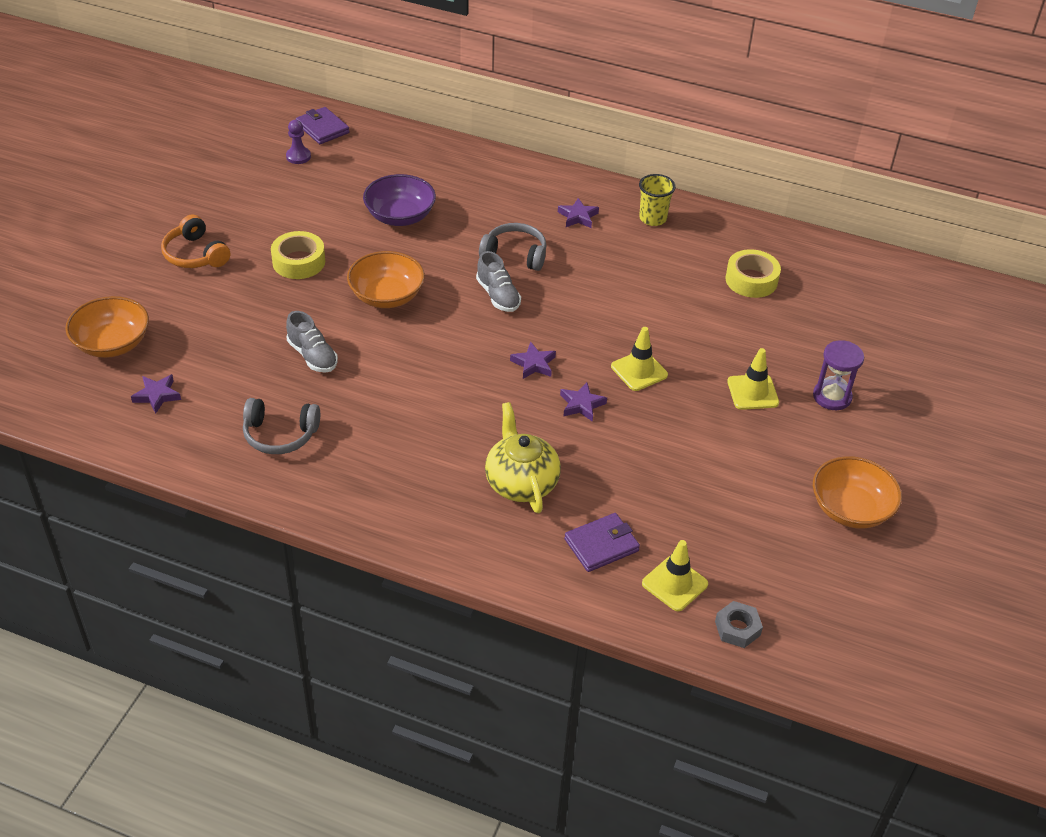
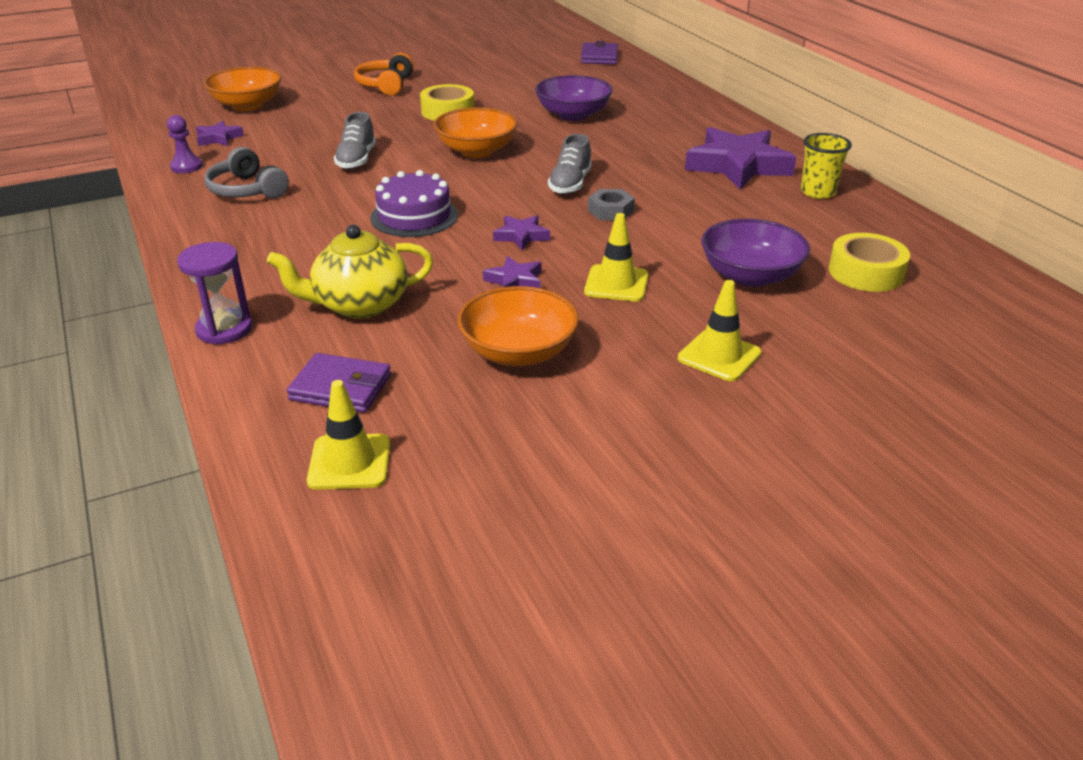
camera: 45 degrees right, 10 degrees down
purple pawn [286,120,311,164] -> purple pawn moved to [167,115,203,173]
grey headphones [479,223,547,271] -> none
yellow teapot [485,402,561,513] -> yellow teapot turned 135 degrees counterclockwise [267,225,433,319]
purple star [558,198,599,228] -> purple star [685,127,796,189], size x2.14
grey nut [715,601,763,648] -> grey nut moved to [588,189,635,220]
purple hourglass [813,340,864,410] -> purple hourglass moved to [177,242,252,345]
orange bowl [813,456,902,529] -> orange bowl moved to [458,286,579,366]
none -> purple cake [370,170,458,237]
none -> purple bowl [701,219,810,287]

